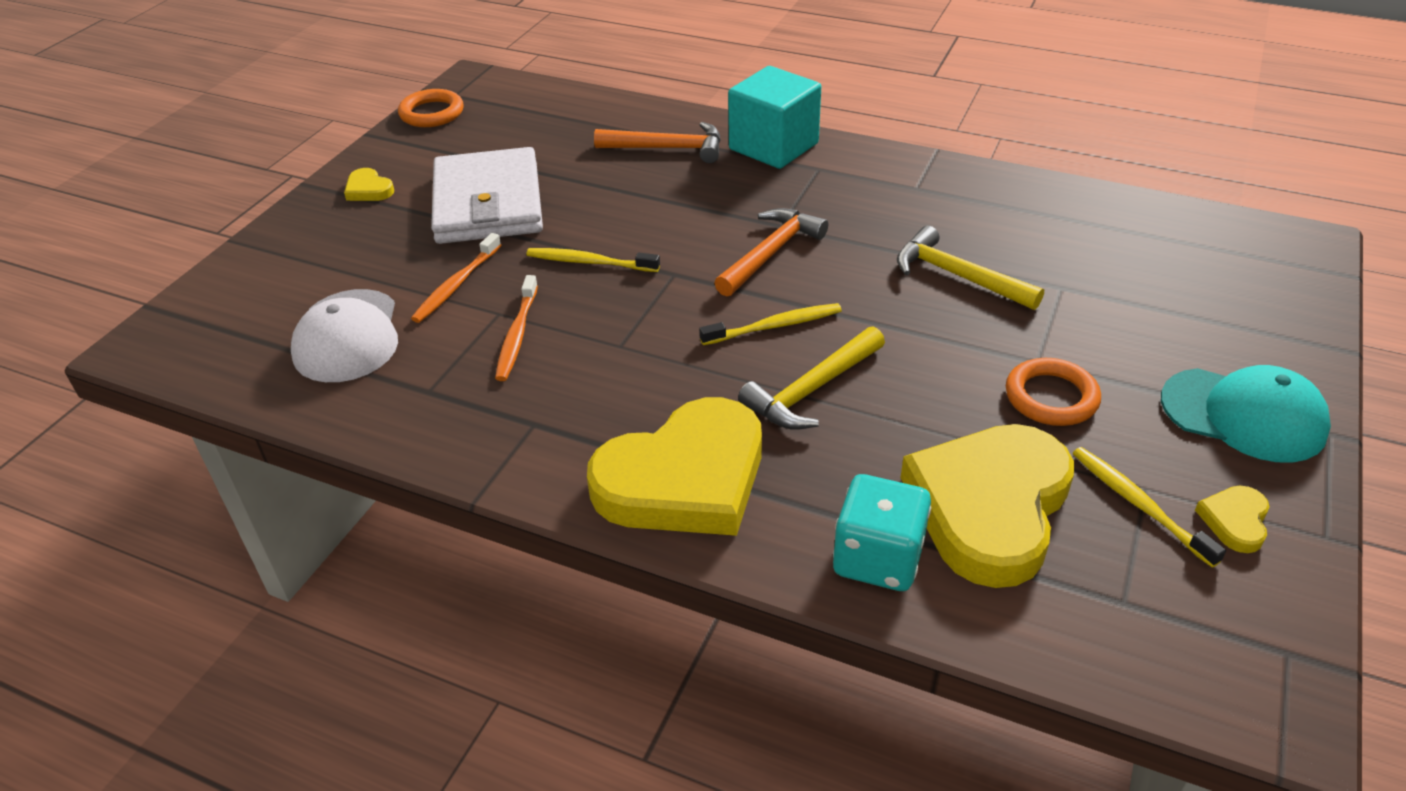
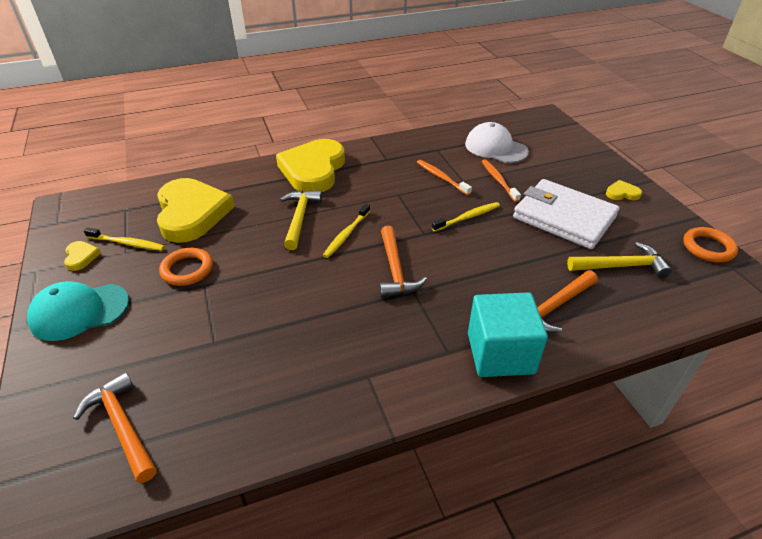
camera: 135 degrees right, 0 degrees up
turquoise dice [833,474,931,591] -> none
yellow hammer [897,226,1044,310] -> yellow hammer moved to [567,242,672,278]
none -> orange hammer [74,372,157,483]

